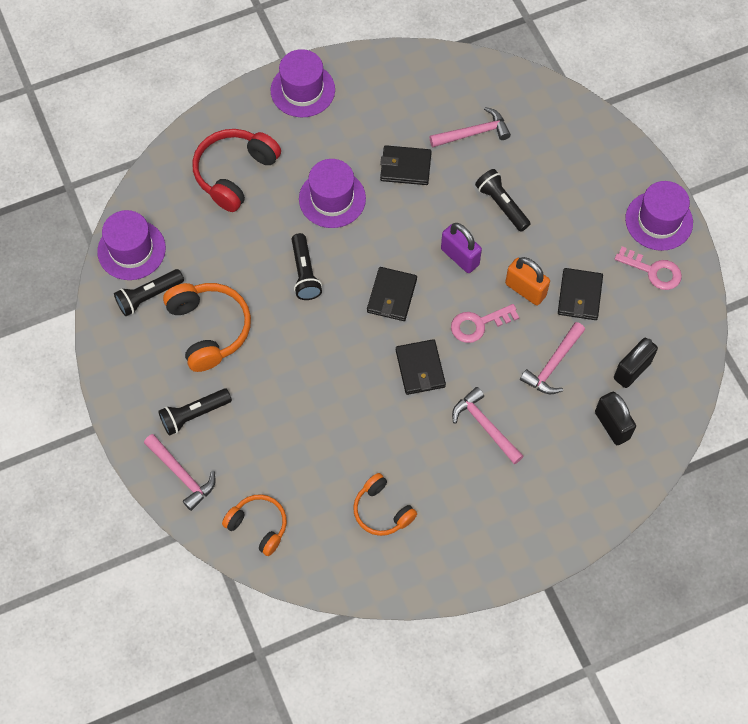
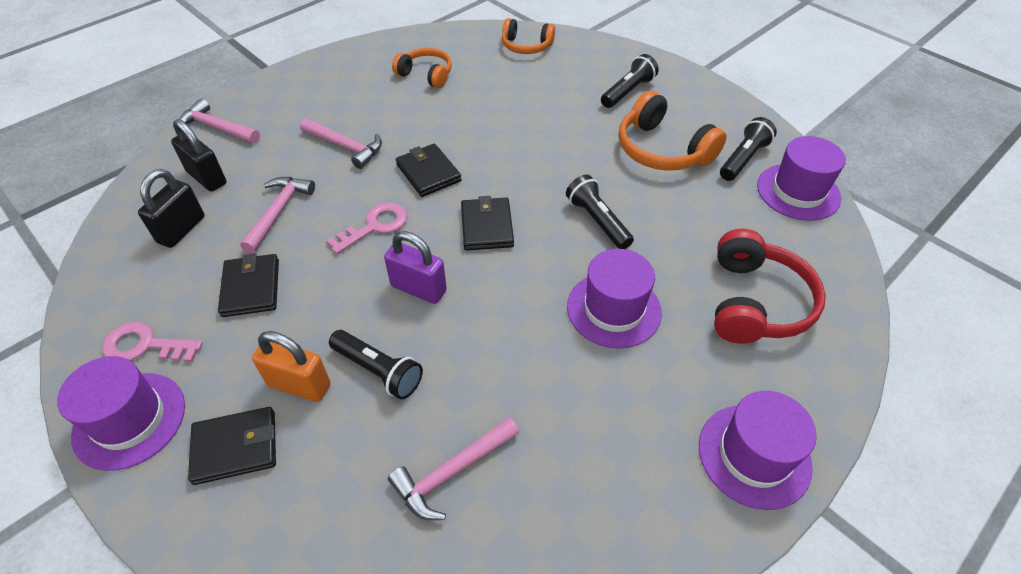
camera: 160 degrees right, 15 degrees down
pink hammer [144,434,216,511] -> pink hammer moved to [179,99,260,144]
black wallet [380,145,432,185] -> black wallet moved to [188,407,276,485]
orange padlock [505,257,550,306] -> orange padlock moved to [252,331,331,402]

